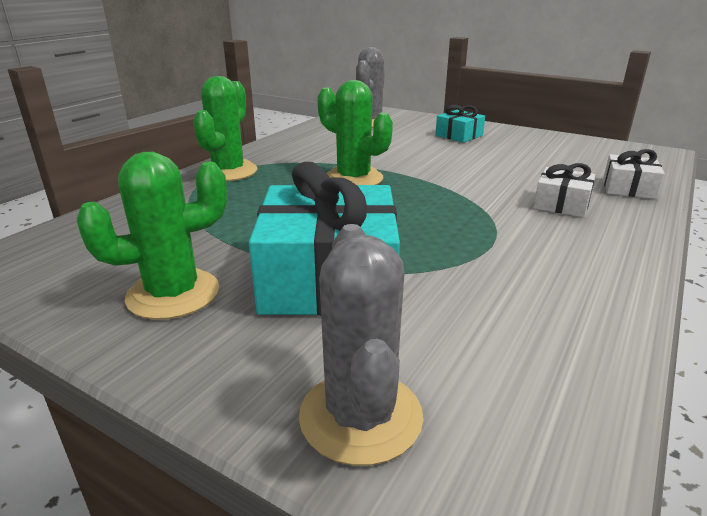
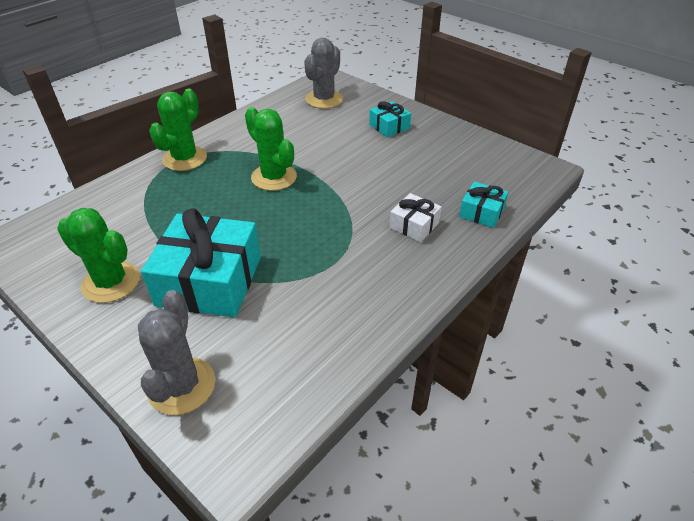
camera: 10 degrees right, 15 degrees up
green cactus [77,152,227,320] -> green cactus turned 45 degrees clockwise [57,208,140,303]
white gift [603,149,665,199] -> turquoise gift [459,181,508,228]

